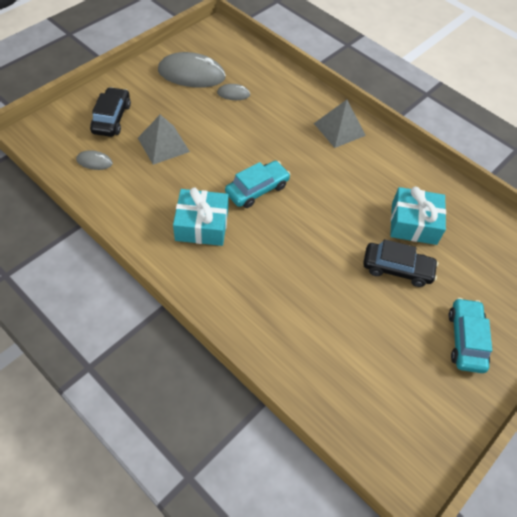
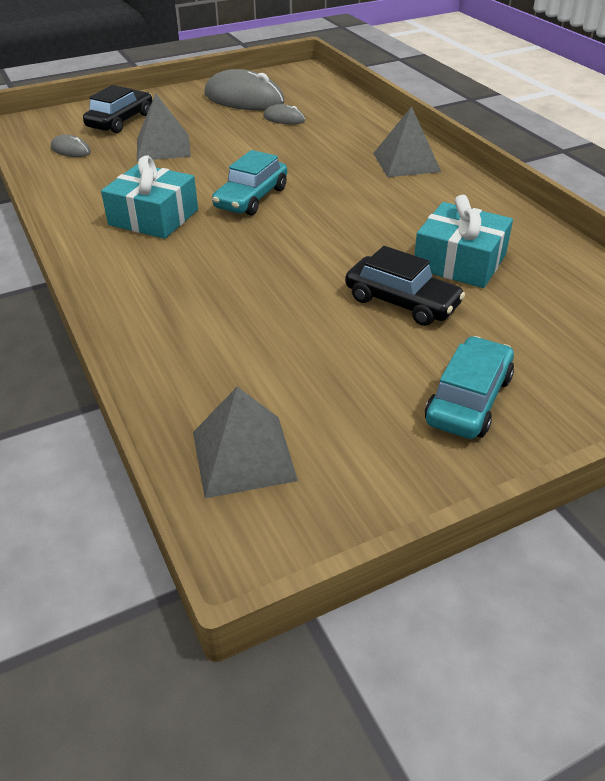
camera: 25 degrees right, 15 degrees down
turquoise car [225,161,290,208] -> turquoise car turned 135 degrees clockwise [212,150,287,215]
none -> grey pyramid [193,387,298,498]

